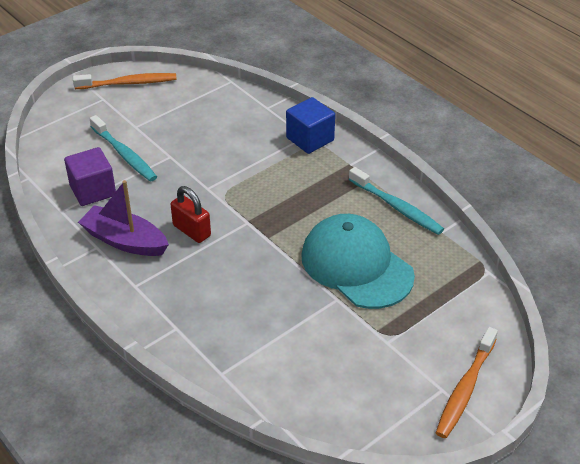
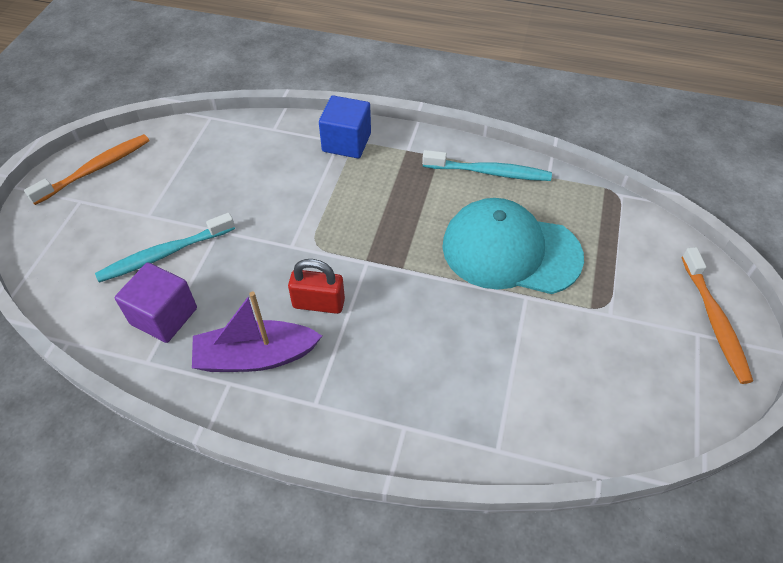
camera: 35 degrees left, 10 degrees up
turquoise toothbrush [90,115,157,182] -> turquoise toothbrush turned 135 degrees clockwise [95,213,235,283]

